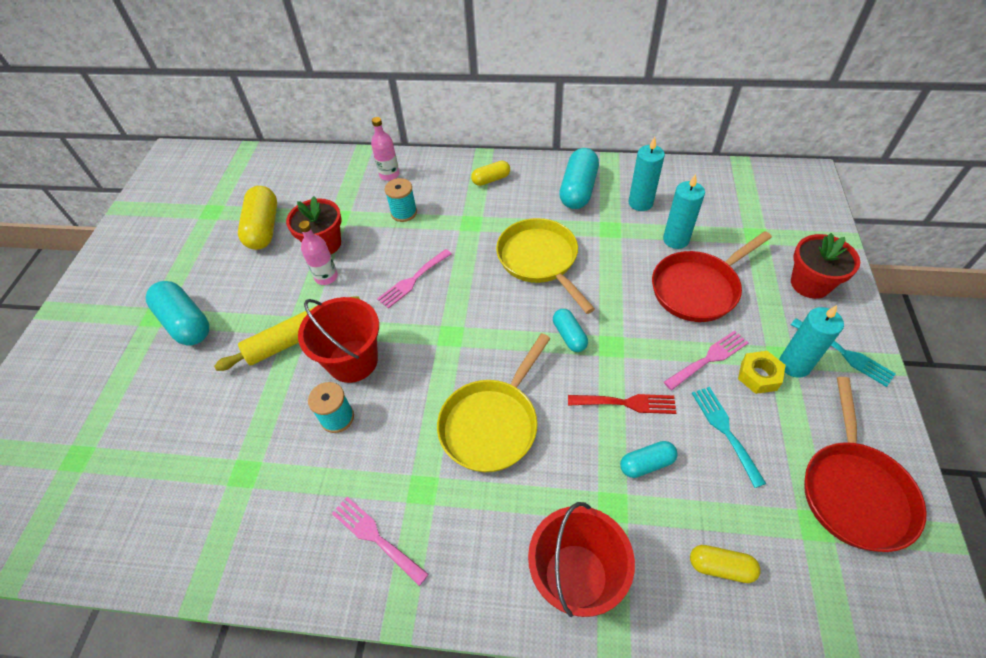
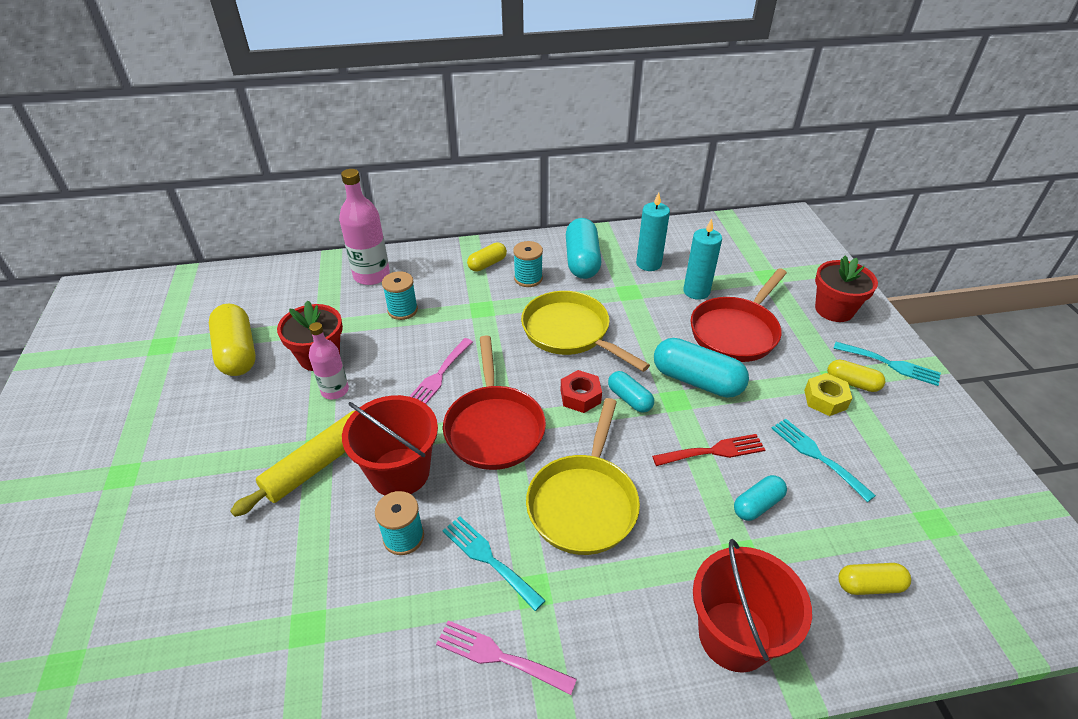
camera: 20 degrees left, 10 degrees down
turquoise capsule [146,281,209,345] -> turquoise capsule moved to [654,338,749,398]
pink bottle [371,117,399,181] -> pink bottle [339,169,390,285], size x1.57
pink fork [664,330,749,390] -> none
turquoise candle [779,305,844,378] -> yellow capsule [827,359,885,392]
red pan [804,377,927,552] -> red pan moved to [443,335,546,470]
none -> turquoise fork [442,516,546,611]
none -> turquoise spool [513,241,543,287]
none -> red nut [561,370,602,413]

